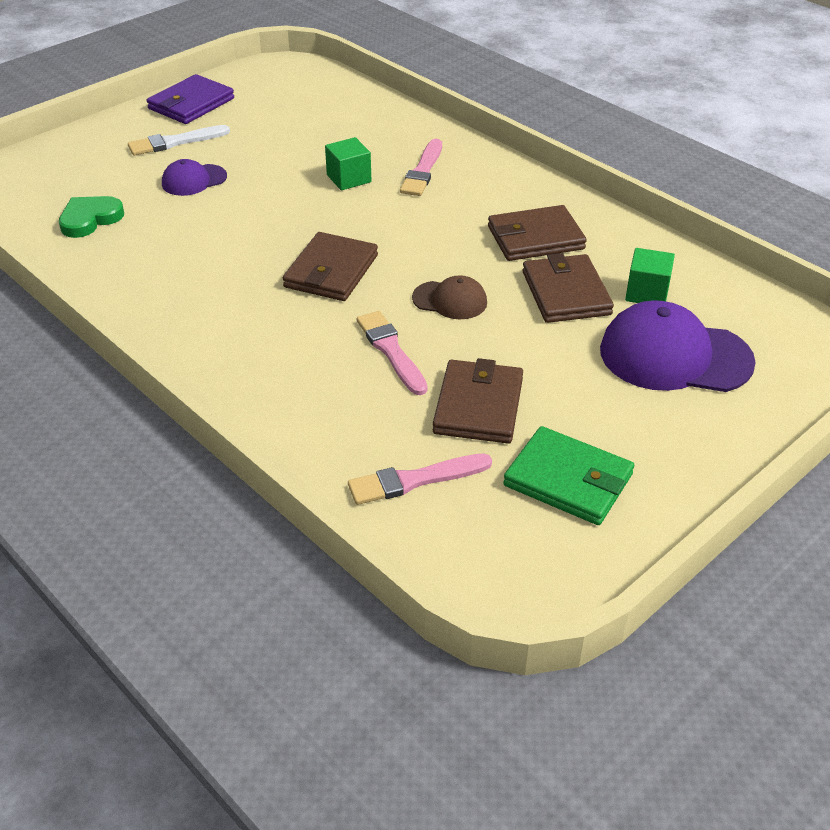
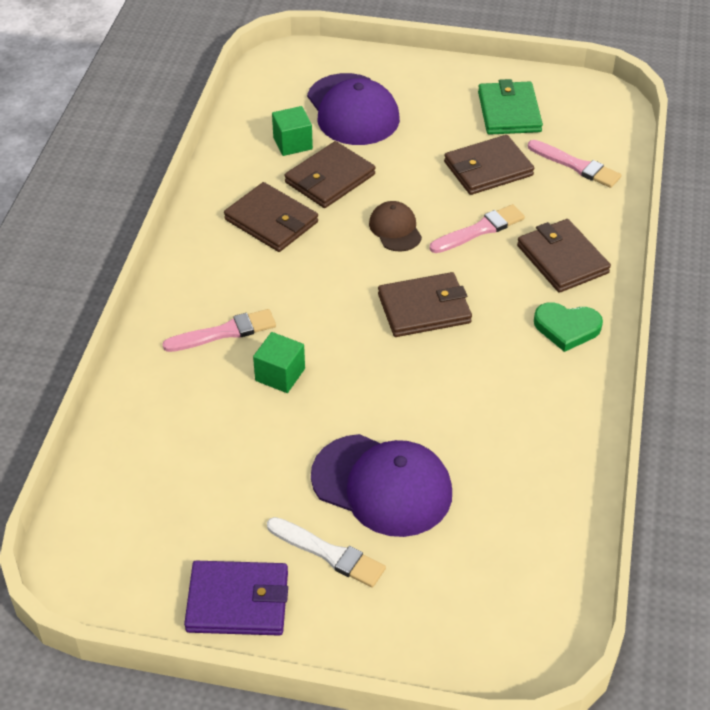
camera: 125 degrees left, 5 degrees up
green heart [59,196,124,238] -> green heart moved to [534,302,603,352]
purple cap [162,159,227,196] -> purple cap [311,434,452,537], size x1.88
pink brush [357,311,428,395] -> pink brush turned 150 degrees counterclockwise [429,204,525,253]
none -> brown wallet [517,219,611,293]

